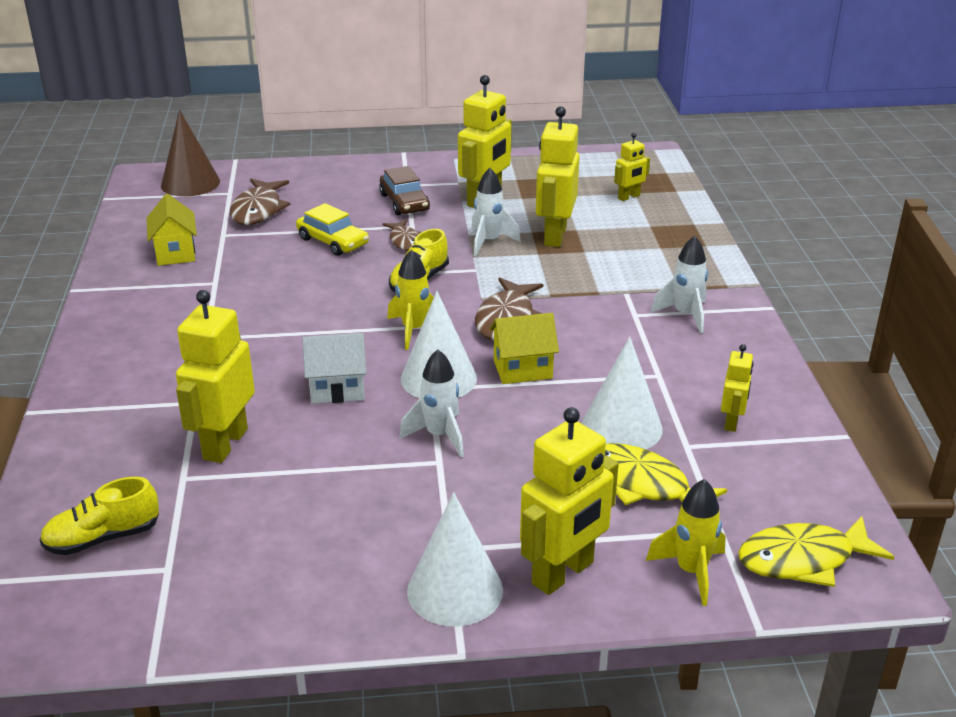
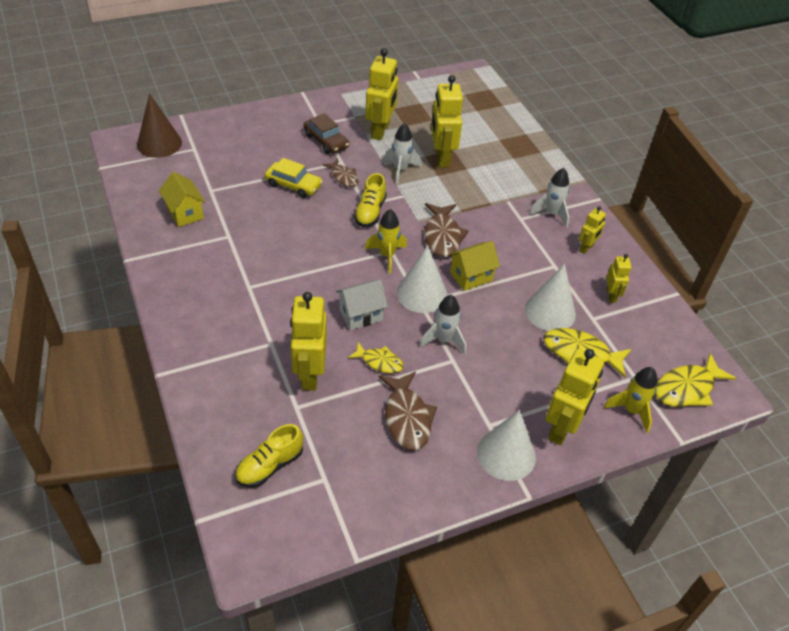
camera: 20 degrees left, 15 degrees up
brown fish [230,179,291,225] -> brown fish moved to [379,371,437,450]
yellow robot [614,133,650,201] -> yellow robot moved to [579,206,606,254]
none -> yellow fish [348,342,404,373]

